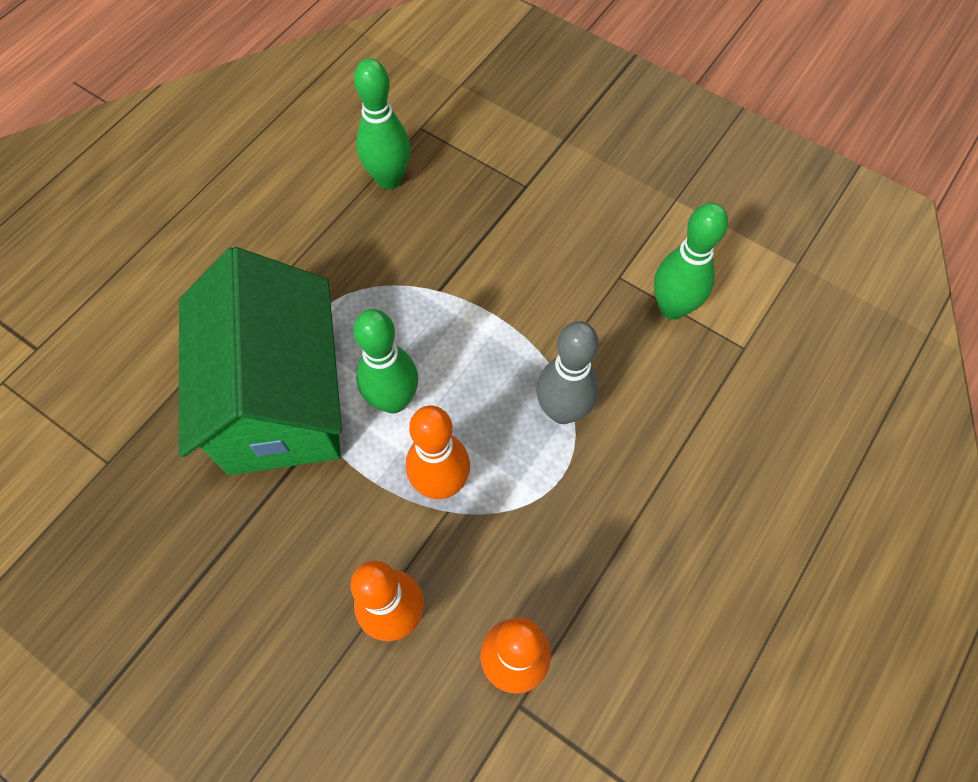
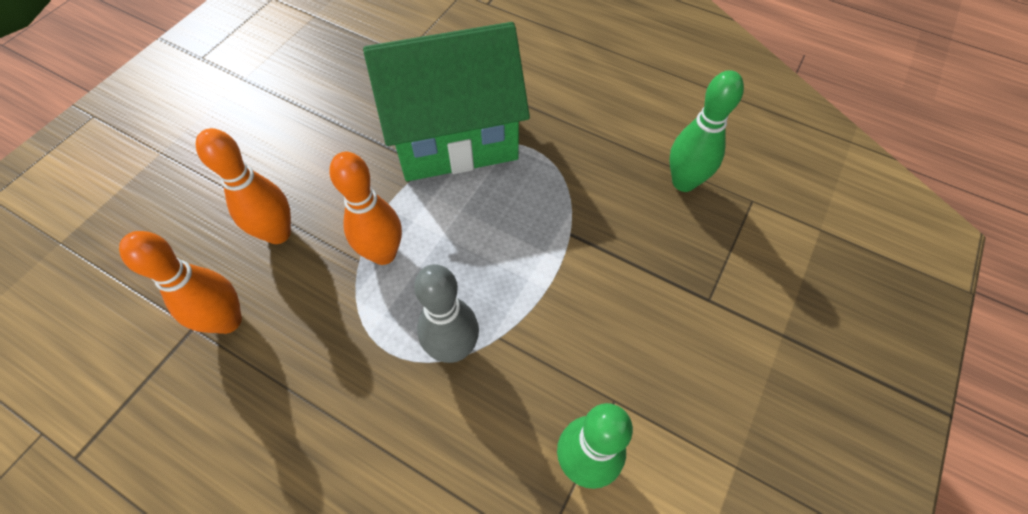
camera: 85 degrees right, 5 degrees down
green bowling pin [353,309,418,413] -> none

